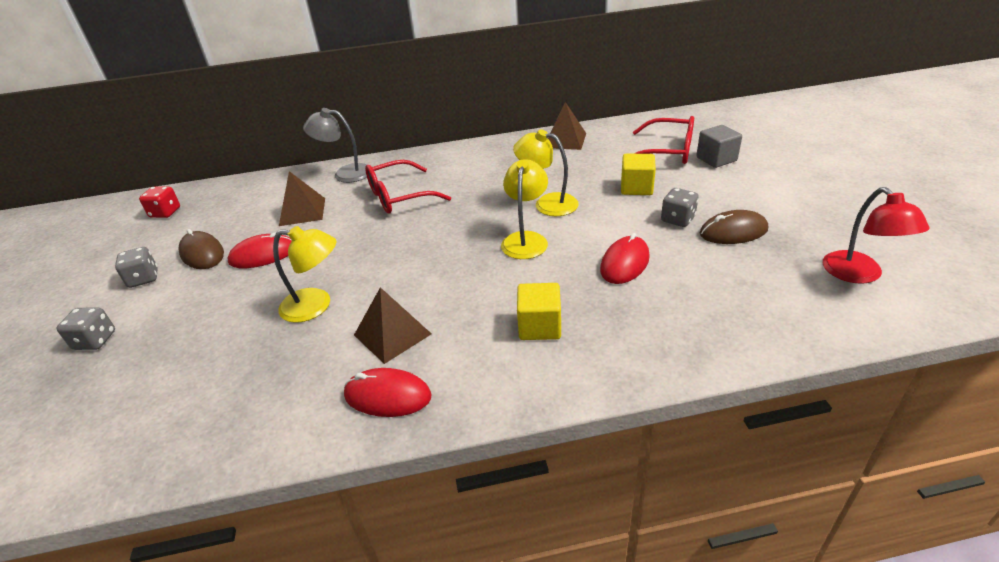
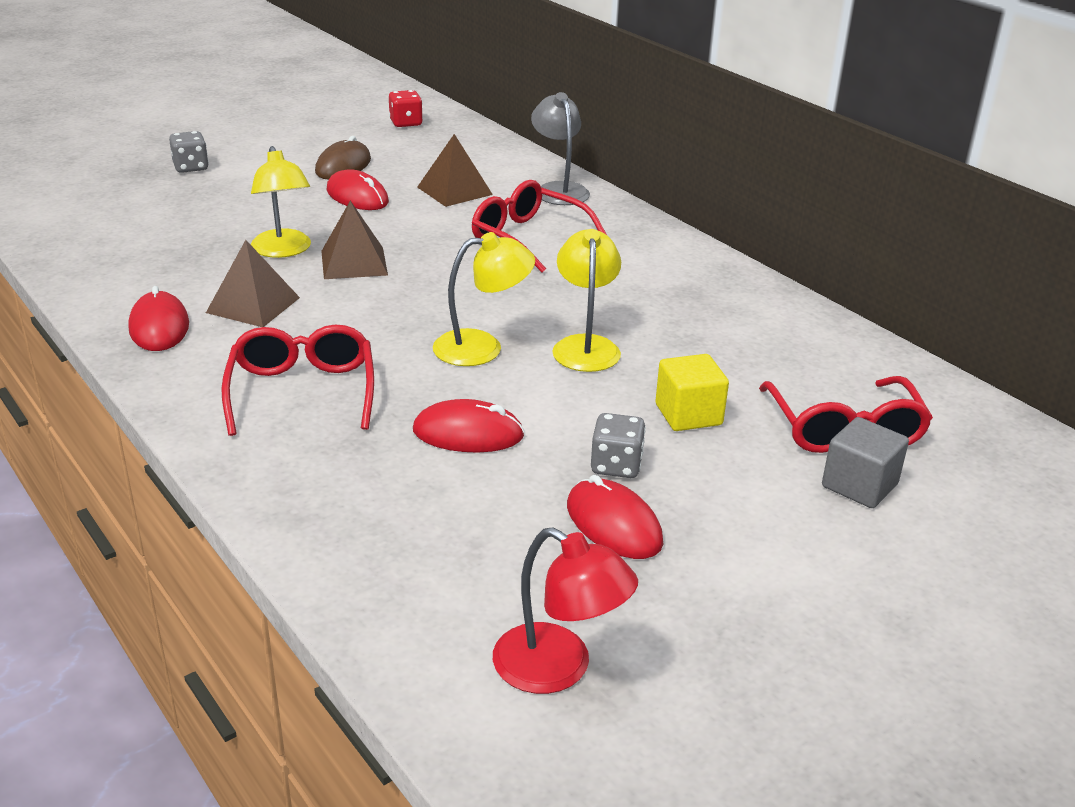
camera: 60 degrees right, 5 degrees down
grey dice [115,247,158,288] -> none
yellow cube [517,283,561,340] -> red glasses [221,325,374,436]
brown pyramid [548,102,586,150] -> brown pyramid moved to [321,201,388,279]
brown mouse [700,210,768,244] -> red mouse [567,475,663,559]
red lamp [823,187,929,284] -> red lamp turned 105 degrees counterclockwise [493,527,638,694]

